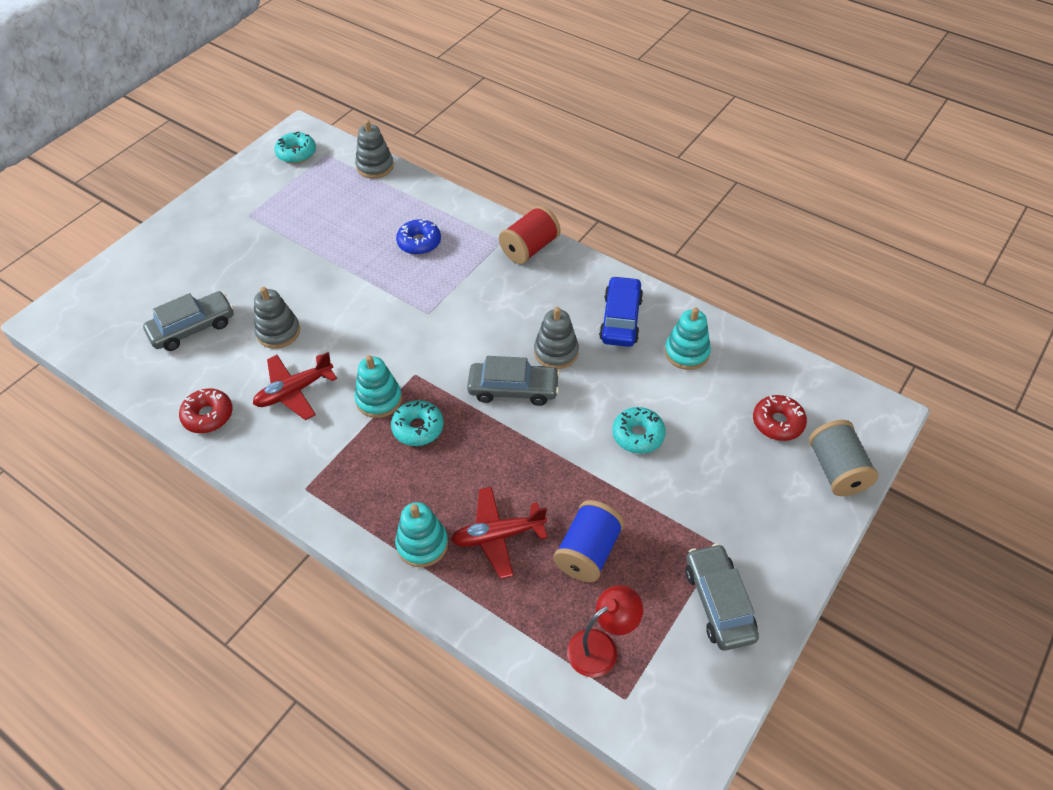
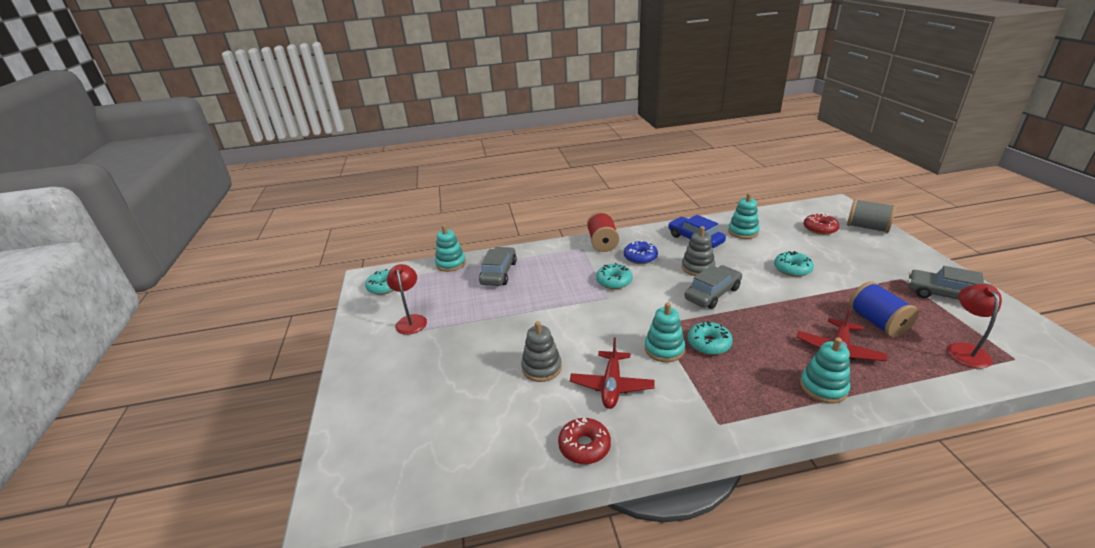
camera: 45 degrees left, 20 degrees down
grey car [143,291,234,351] -> grey car moved to [479,247,517,286]
grey stacking toy [355,120,394,179] -> turquoise stacking toy [435,225,466,272]
blue donut [396,219,441,255] -> blue donut moved to [624,240,658,264]
none -> red lamp [387,264,427,335]
none -> turquoise donut [596,263,632,289]

